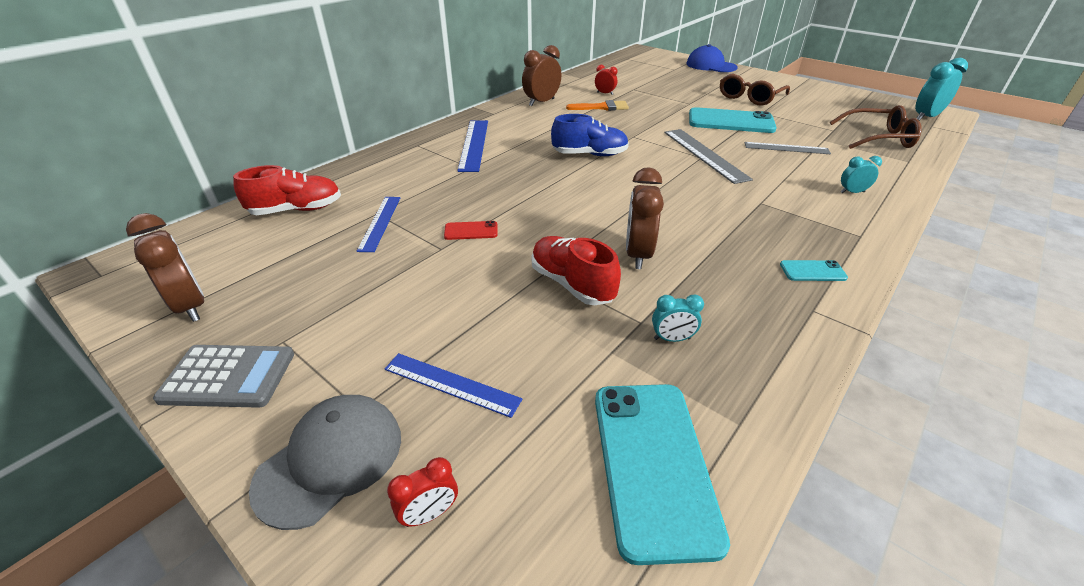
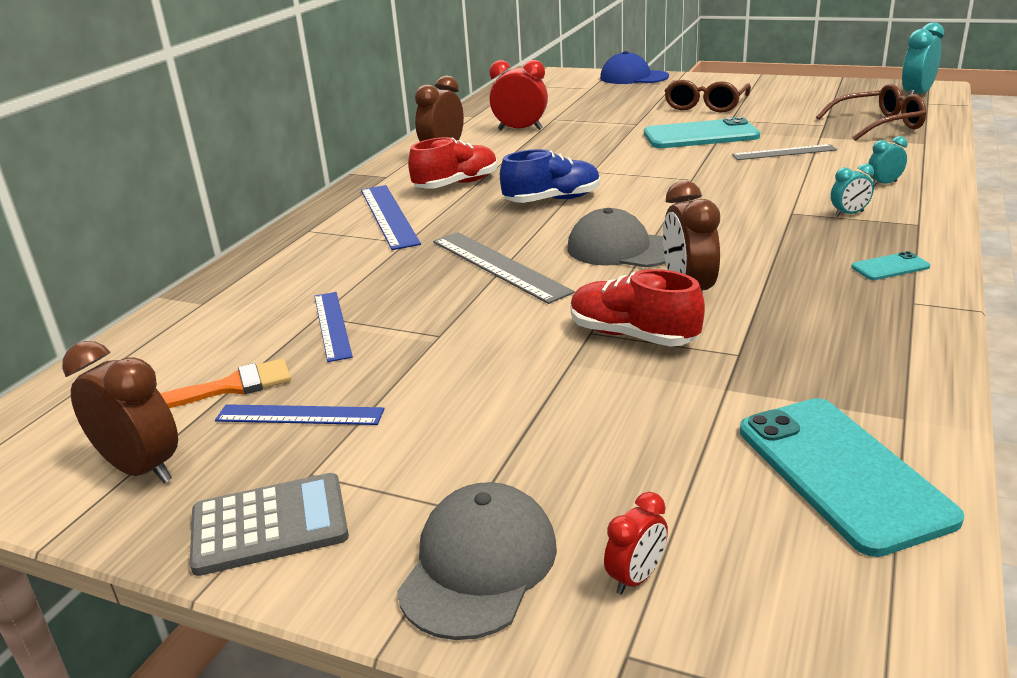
camera: 15 degrees left, 10 degrees down
red shoe [233,165,341,215] -> red shoe moved to [408,137,498,189]
blue ruler [385,353,522,418] -> blue ruler moved to [215,404,384,425]
red phone [444,221,498,240] -> none
orange brush [566,100,629,111] -> orange brush moved to [160,358,291,408]
red clock [595,65,617,95] -> red clock [489,60,548,130], size x1.84
turquoise clock [652,294,704,342] -> turquoise clock moved to [831,164,874,217]
grey ruler [664,129,753,184] -> grey ruler moved to [433,232,575,304]
none -> grey cap [568,208,666,267]

